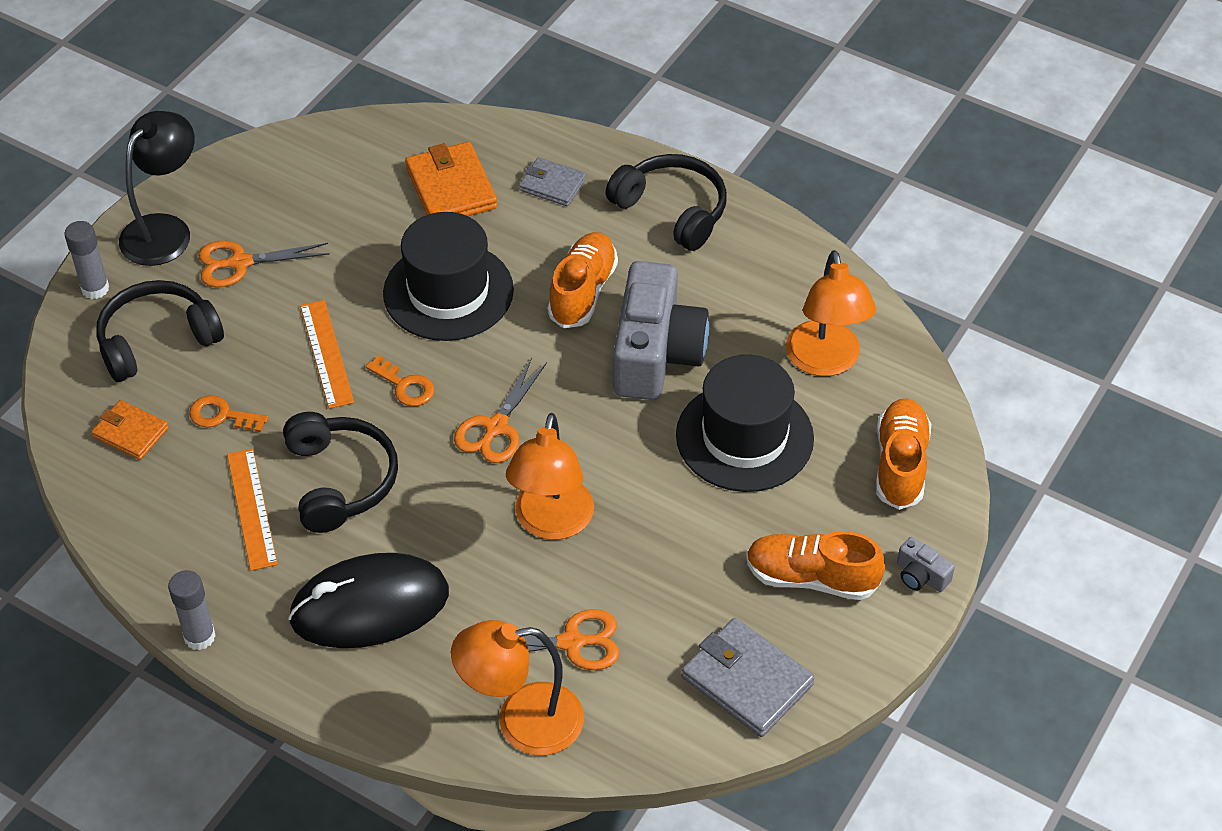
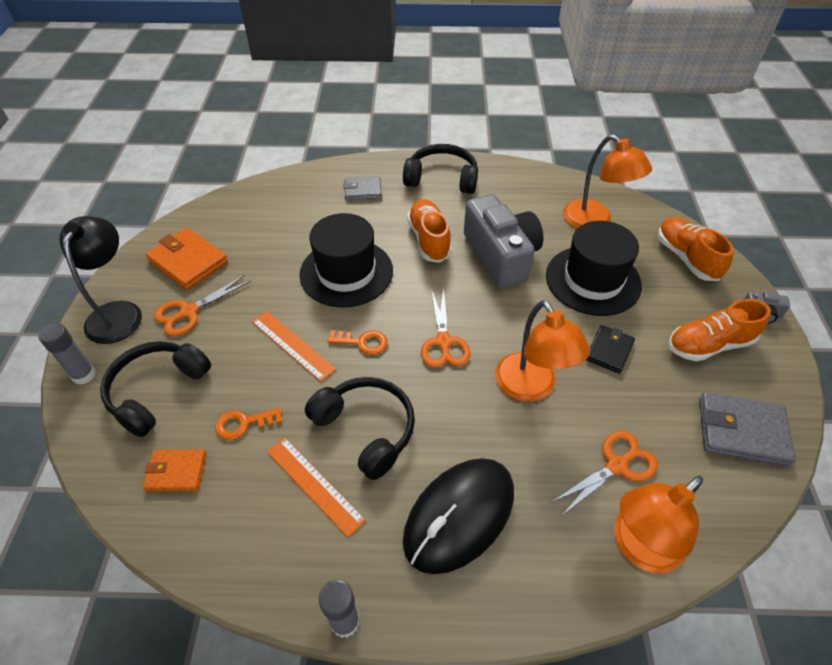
camera: 30 degrees left, 0 degrees up
orange wallet [405,142,498,216] -> orange wallet moved to [145,228,228,290]
none -> black wallet [586,325,635,374]

